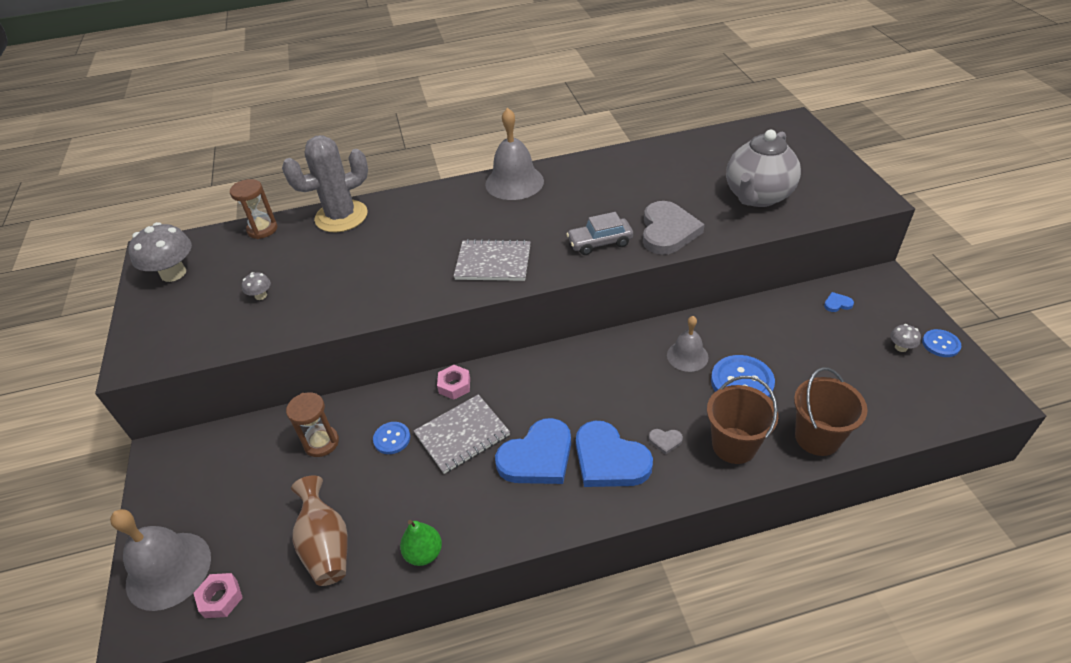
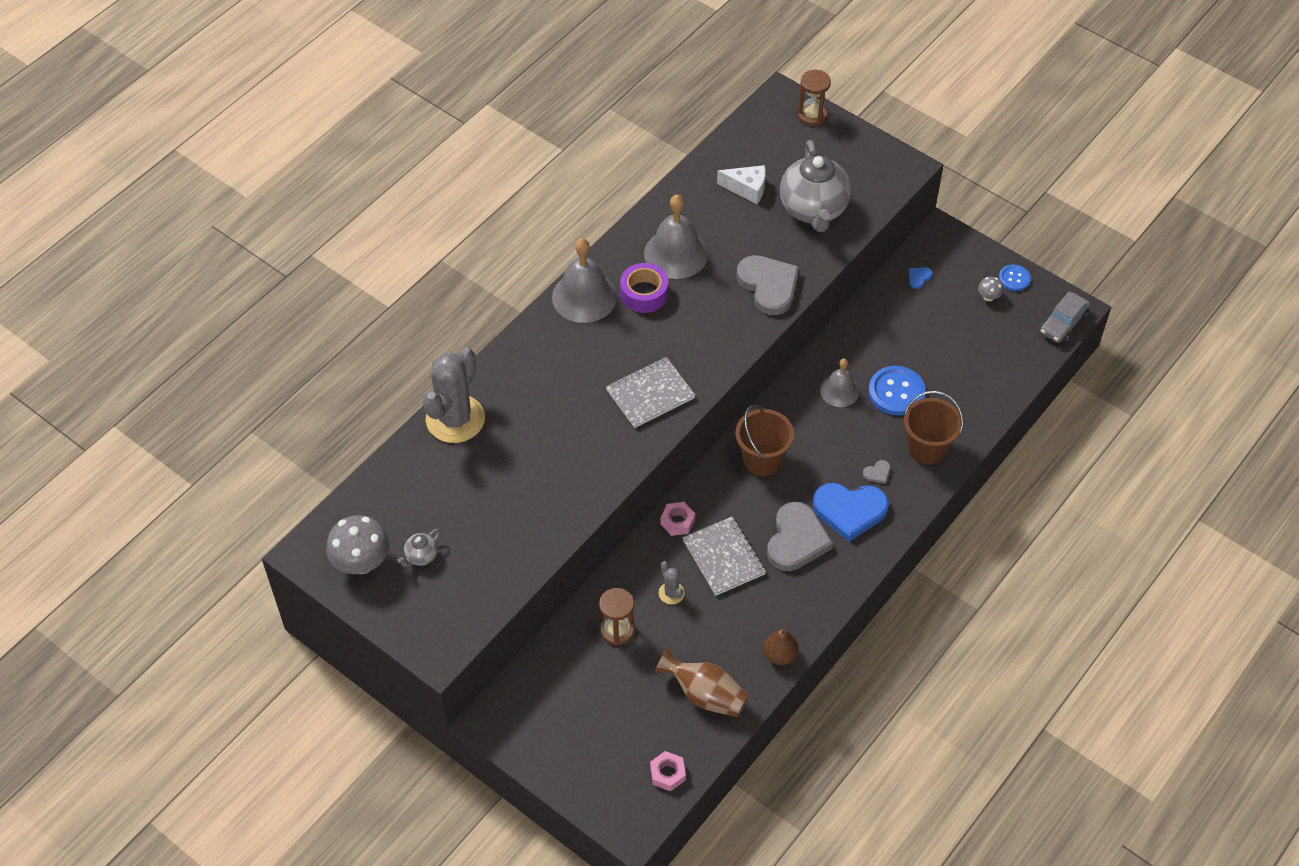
camera: 40 degrees left, 10 degrees up
grey bell [110,509,211,611] -> grey bell moved to [644,195,708,279]
brown hourglass [230,179,277,239] -> brown hourglass moved to [798,70,831,126]
grey mushroom [242,272,271,300] -> none
blue button [373,422,410,454] -> grey cactus [659,561,685,605]
green pear [400,520,442,566] -> brown pear [763,628,798,665]
grey notebook [414,394,510,474] -> grey notebook turned 45 degrees counterclockwise [683,516,766,596]
blue heart [495,418,571,484] -> grey heart [767,502,833,571]
grey car [566,212,633,255] -> grey car moved to [1040,292,1090,343]
brown bucket [794,367,868,456] -> brown bucket moved to [735,405,794,476]
none -> grey teapot [397,529,440,567]
none -> purple tape [620,263,668,313]
none -> white cheese [717,165,766,204]

